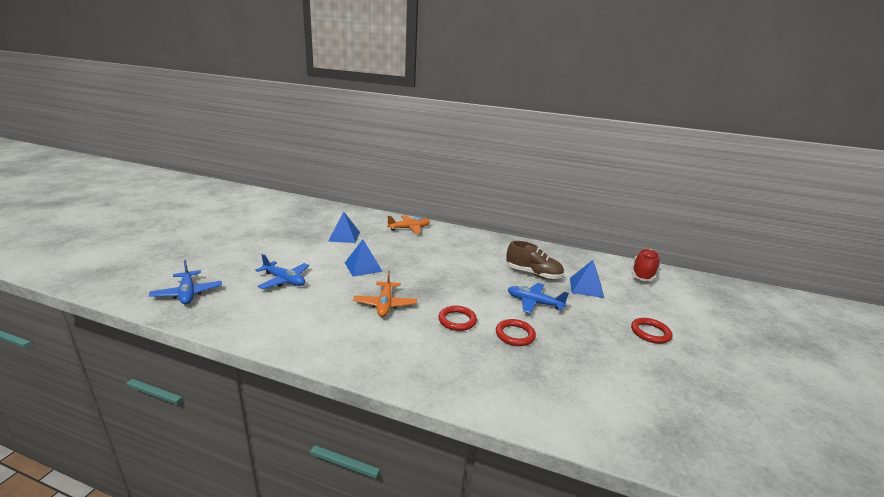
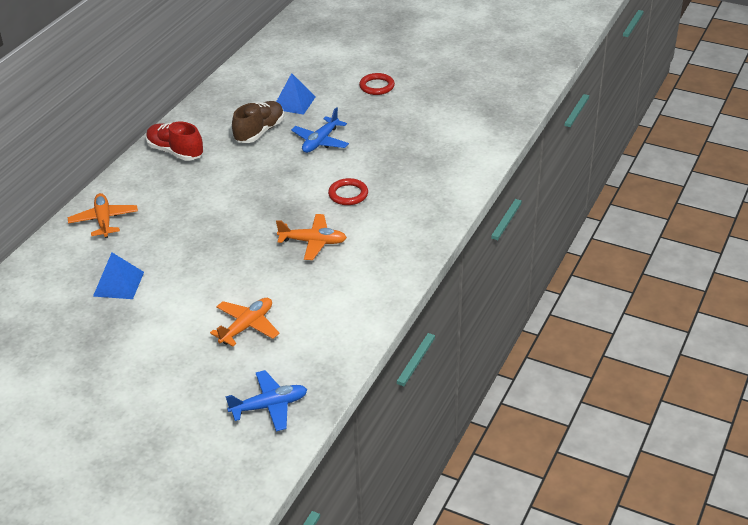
camera: 80 degrees left, 15 degrees up
blue plane [255,254,309,289] -> orange plane [210,298,280,346]
blue pyramid [345,240,383,276] -> none
red ring [496,319,536,346] -> none
red shoe [631,249,660,281] -> red shoe moved to [146,122,203,161]

